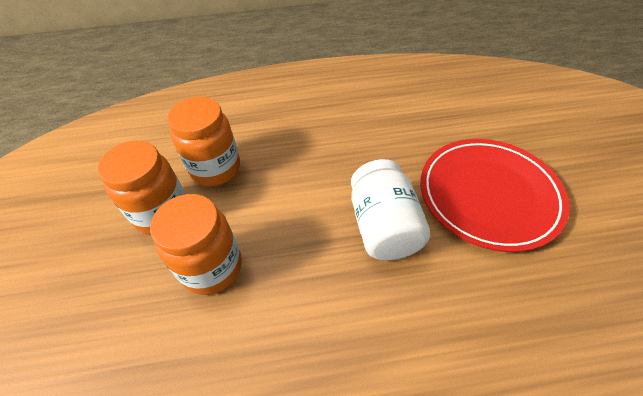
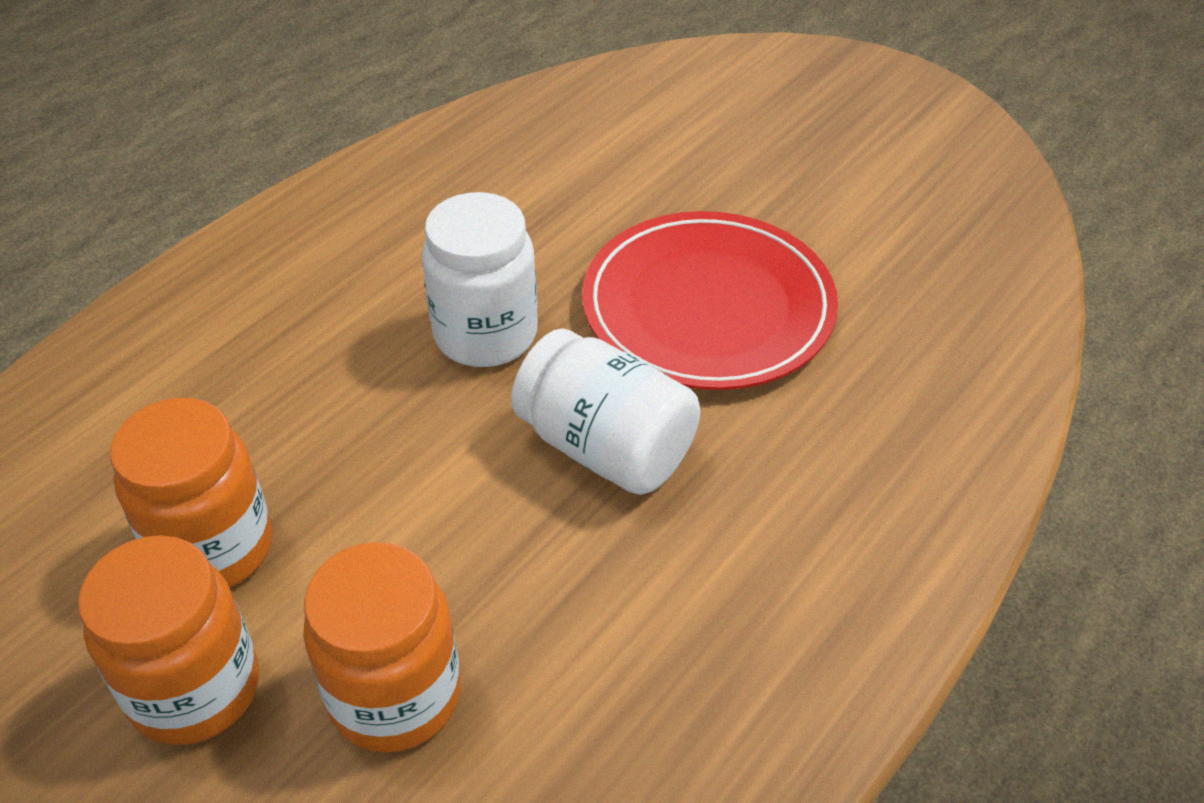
camera: 45 degrees left, 5 degrees down
none -> white jar [422,192,538,367]

